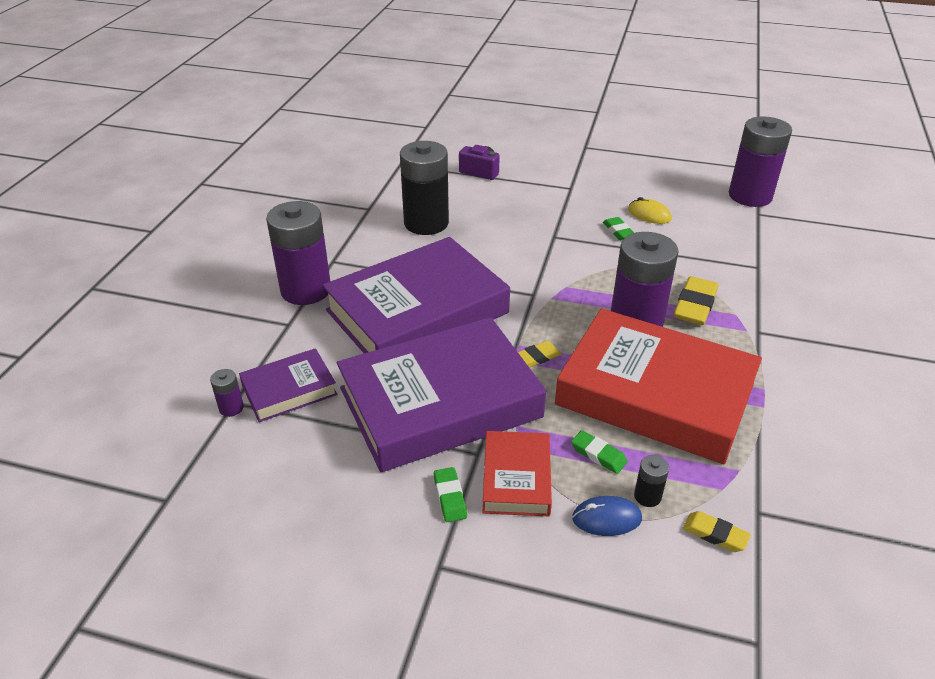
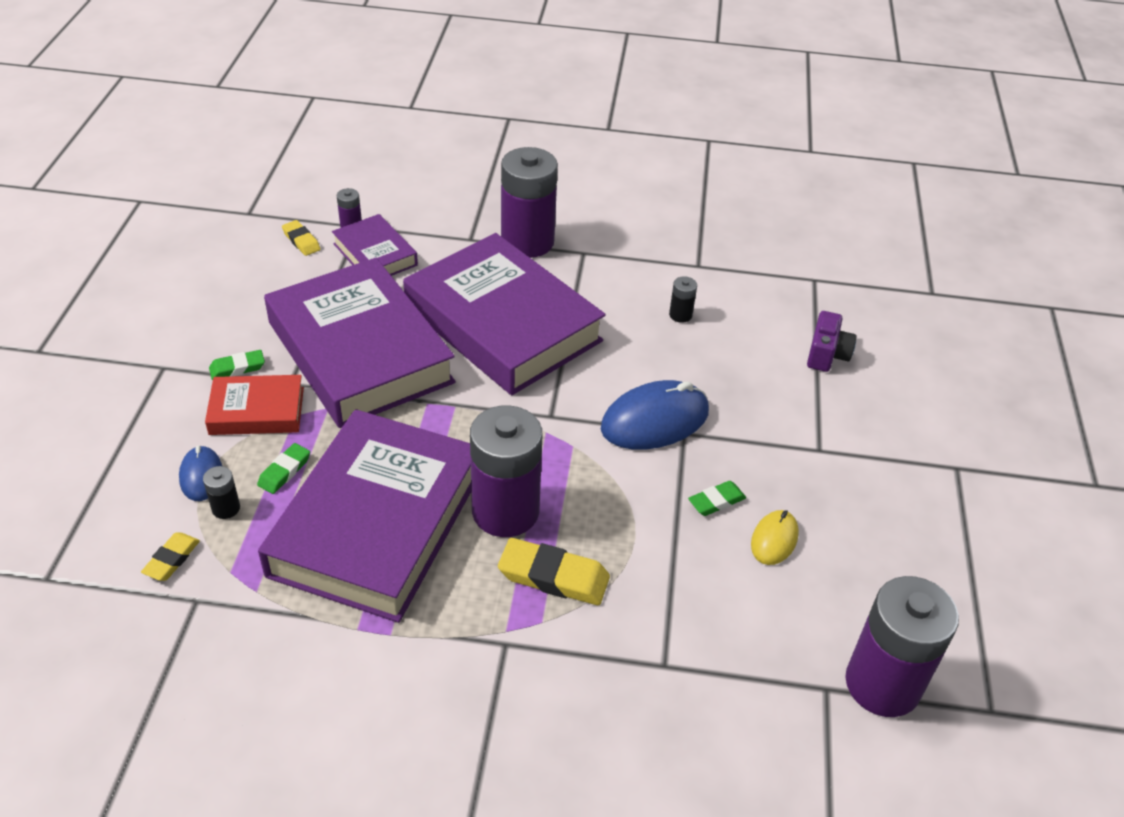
camera: 80 degrees right, 5 degrees up
black battery [400,141,449,235] -> black battery [669,276,697,323], size x0.41
yellow eraser [518,341,562,368] -> yellow eraser moved to [282,220,321,256]
red book [555,308,762,464] -> purple book [258,409,471,623]
none -> blue mouse [601,380,709,450]

